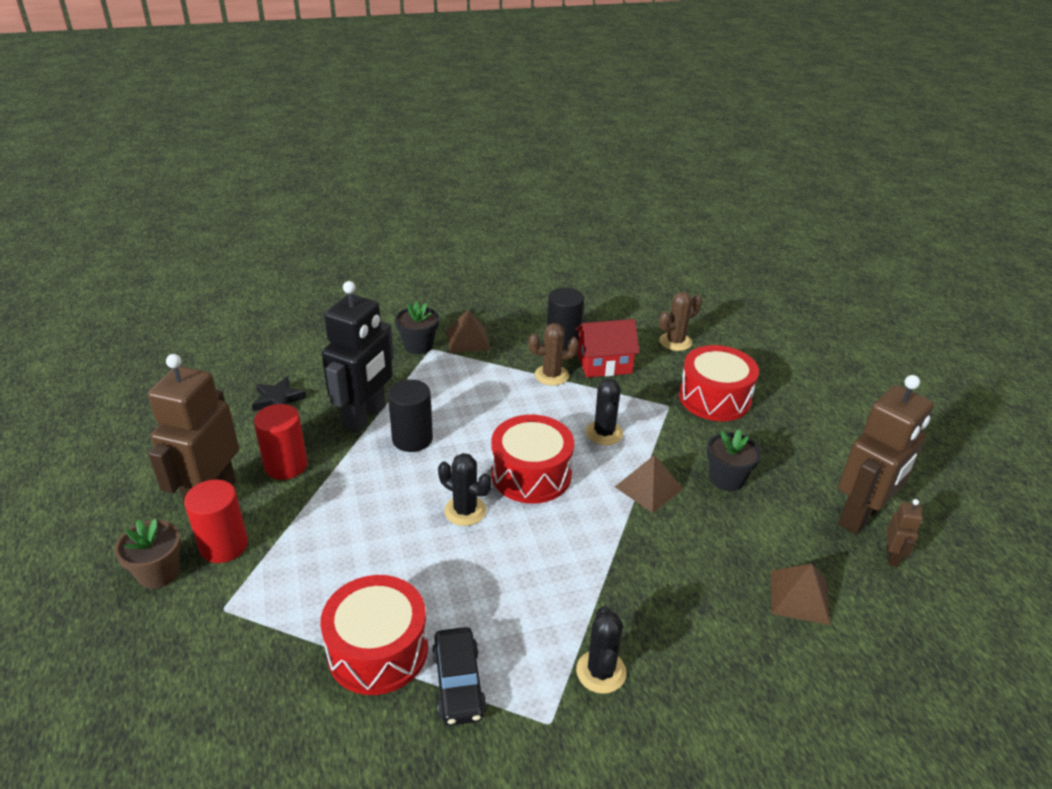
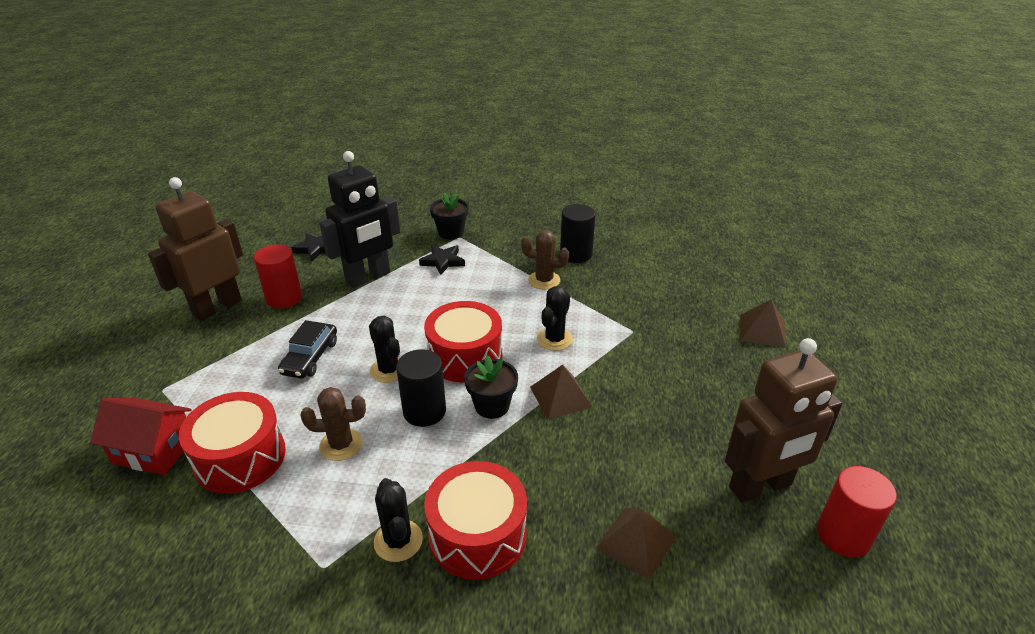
camera: 25 degrees right, 0 degrees up
brown flower pot [114,519,181,589] -> none
red cylinder [184,479,248,563] -> red cylinder moved to [817,466,897,557]
black cylinder [388,379,433,452] -> black cylinder moved to [396,349,446,427]
black car [432,627,487,726] -> black car moved to [278,320,337,379]
brown pyramid [446,309,490,353] -> brown pyramid moved to [740,299,786,348]
red house [576,319,640,377] -> red house moved to [90,397,192,475]
black cactus [576,606,627,694] -> black cactus turned 45 degrees counterclockwise [374,478,423,562]
brown cactus [659,292,702,351] -> brown cactus moved to [300,387,366,461]
red drum [679,345,759,421] -> red drum moved to [424,461,527,580]
black flower pot [707,429,761,491] -> black flower pot moved to [464,355,518,419]
brown robot [886,499,923,567] -> none
none -> black star [419,245,465,275]

